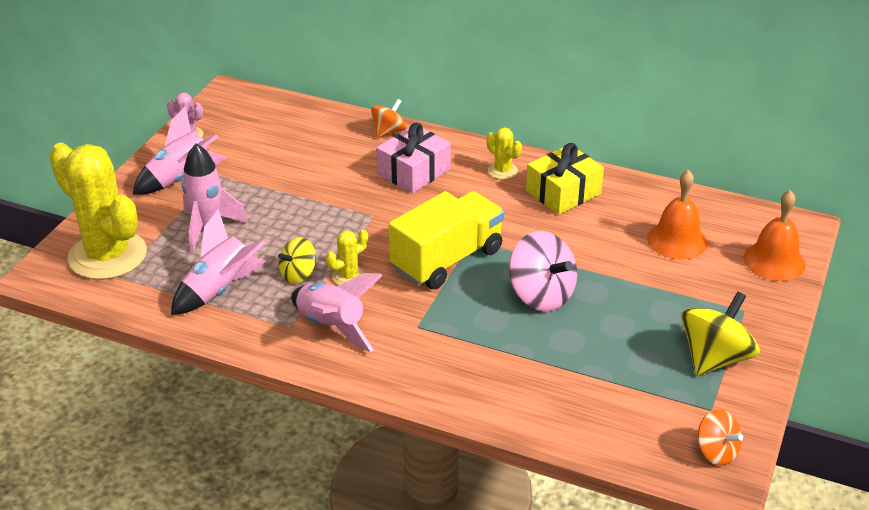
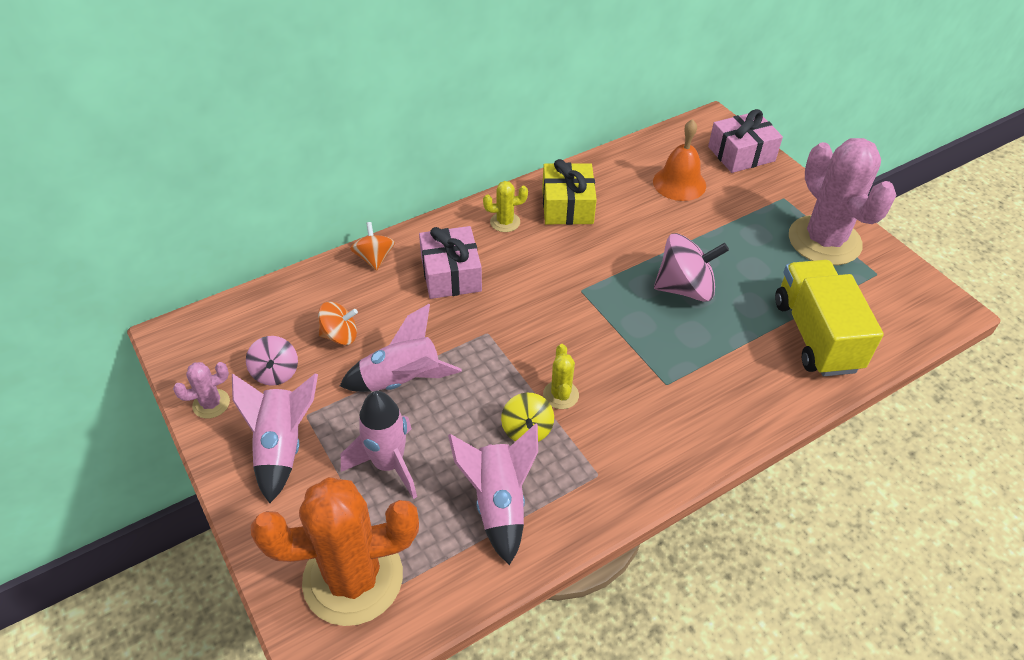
camera: 55 degrees left, 10 degrees up
yellow cactus [49,143,147,280] -> orange cactus [251,477,419,626]
pink rocket [291,273,383,352] -> pink rocket moved to [340,304,462,392]
yellow truck [389,191,504,289] -> yellow truck moved to [775,260,884,376]
yellow spinning top [681,292,760,376] -> pink cactus [789,138,896,265]
orange spinning top [698,409,743,466] -> orange spinning top moved to [318,302,358,345]
orange bell [743,190,806,281] -> pink gift [708,109,783,173]
none -> pink spinning top [246,336,298,386]

